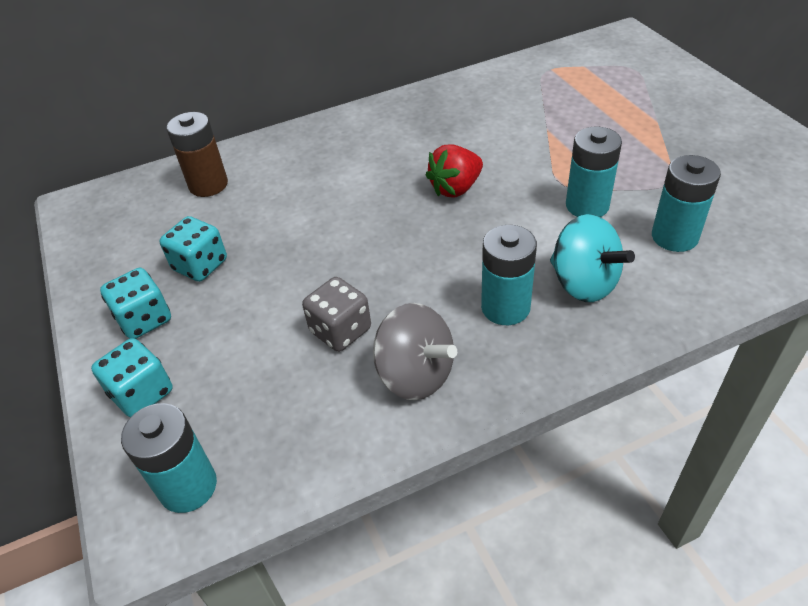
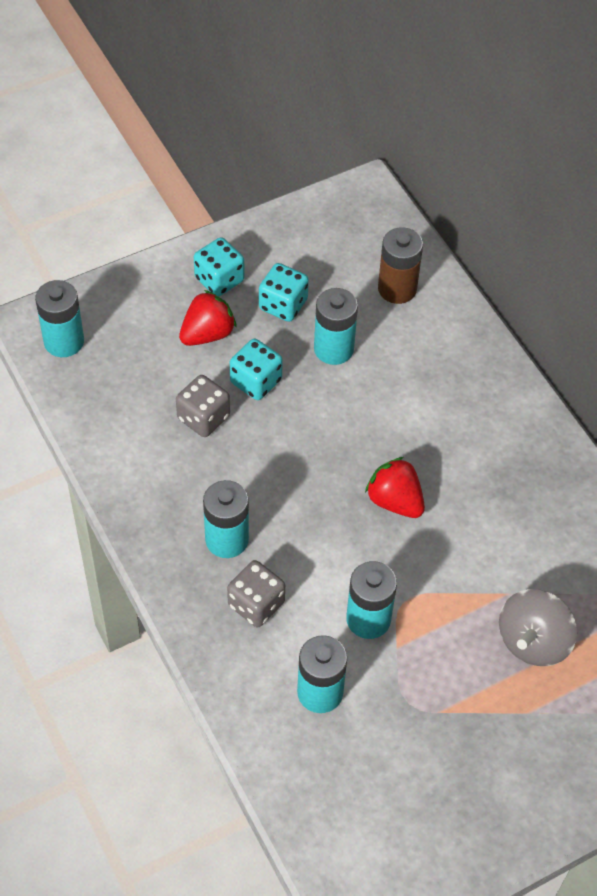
camera: 80 degrees right, 10 degrees up
turquoise dice [91,338,173,417] -> turquoise dice moved to [230,339,283,400]
grey spinning top [373,303,457,400] -> grey spinning top moved to [499,589,577,666]
turquoise spinning top [550,214,635,302] -> grey dice [227,560,285,627]
none -> red strawberry [179,290,237,346]
none -> turquoise battery [314,288,358,365]

